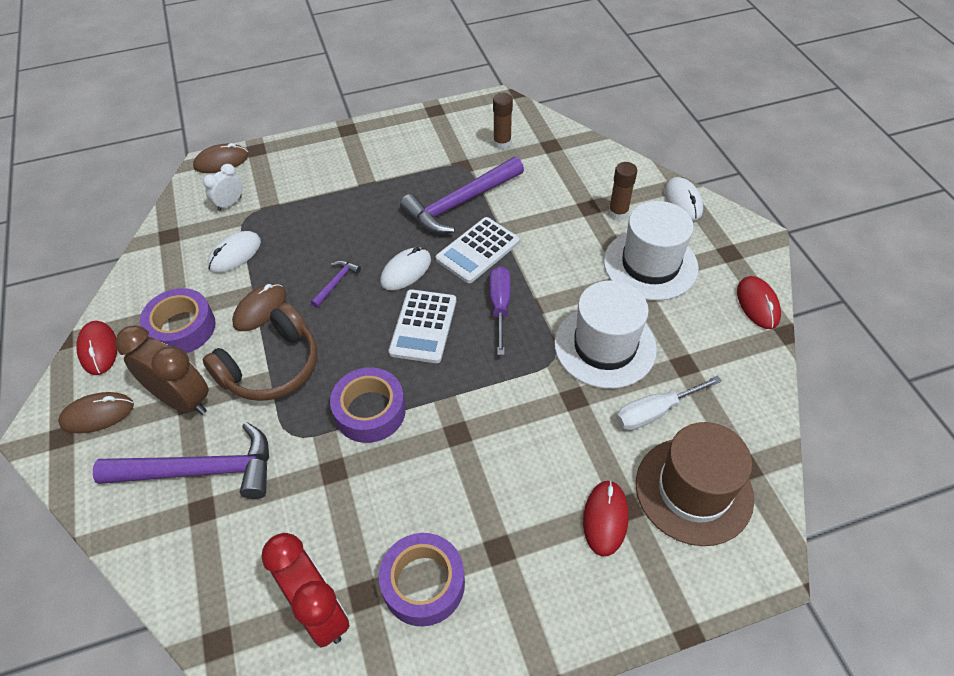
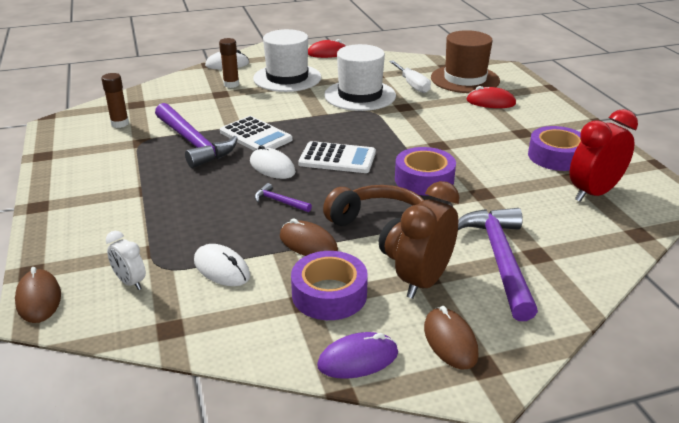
camera: 90 degrees left, 20 degrees down
red mouse [77,321,117,375] -> purple mouse [317,332,398,379]
purple screwdriver [490,266,511,355] -> none

